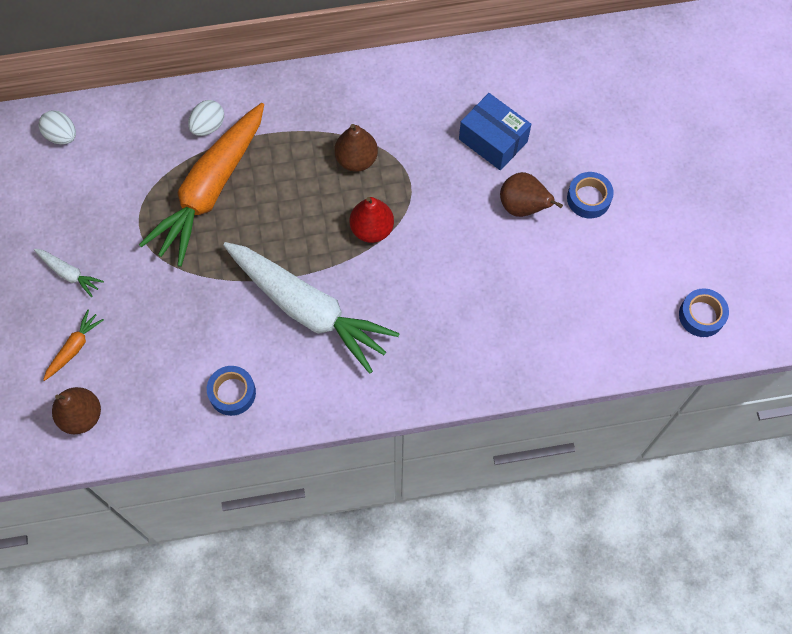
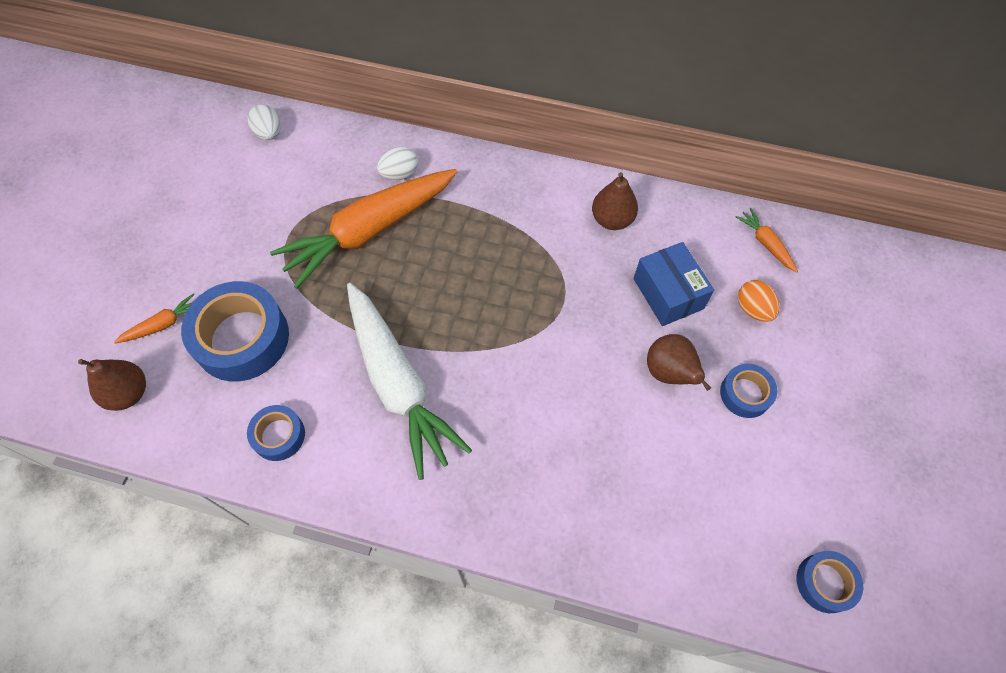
camera: 25 degrees right, 5 degrees down
white carrot [34,248,104,297] -> none
brown pear [334,124,378,172] -> brown pear moved to [592,172,638,230]
red pear [350,197,394,243] -> none
none -> blue tape [181,281,289,382]
none -> orange carrot [736,208,798,273]
none -> orange egg [738,280,780,322]

